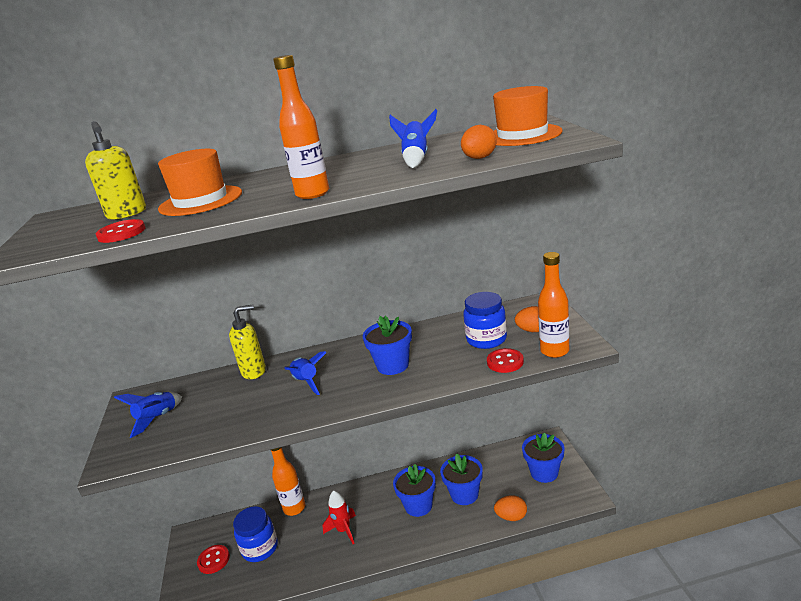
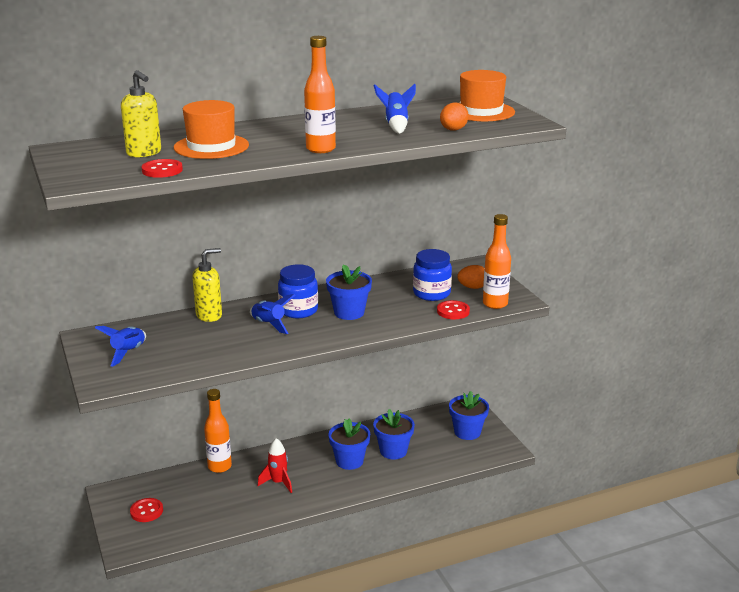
camera: 15 degrees left, 0 degrees up
blue jar [233,506,278,562] -> blue jar moved to [278,264,318,318]
orange egg [494,495,527,521] -> none

